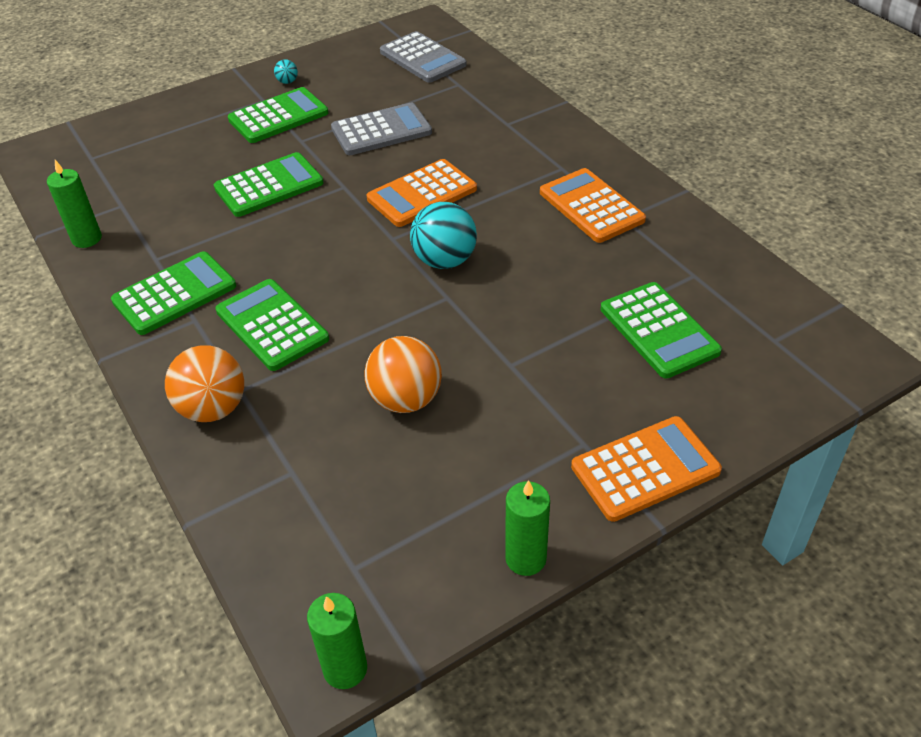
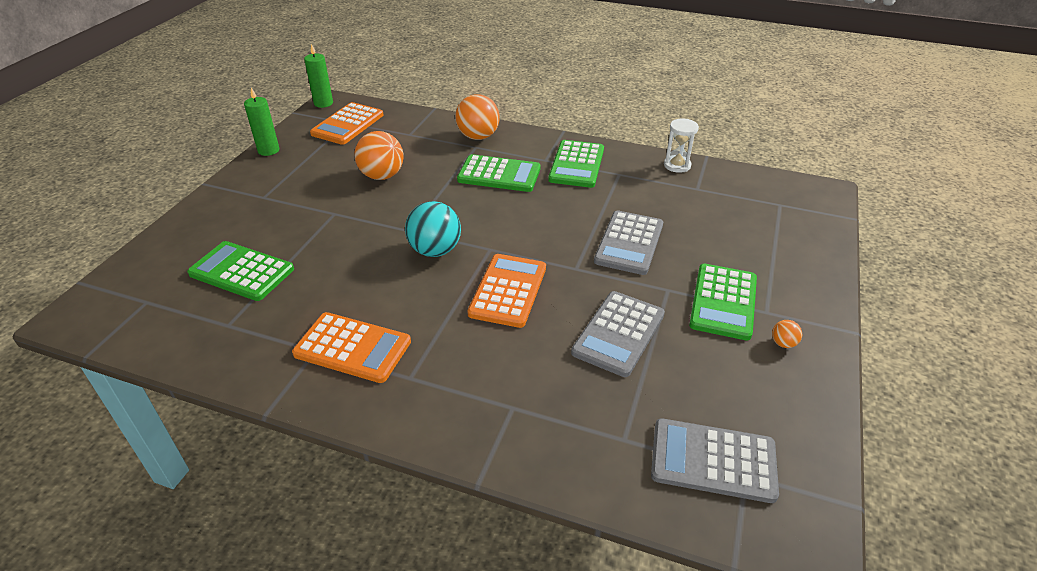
camera: 140 degrees right, 5 degrees down
green candle [47,160,102,248] -> white hourglass [664,119,699,173]
green calculator [214,152,324,217] -> grey calculator [594,210,663,275]
turquoise ball [274,59,298,84] -> orange ball [772,320,802,348]
orange calculator [571,416,722,522] -> orange calculator moved to [310,102,383,145]

